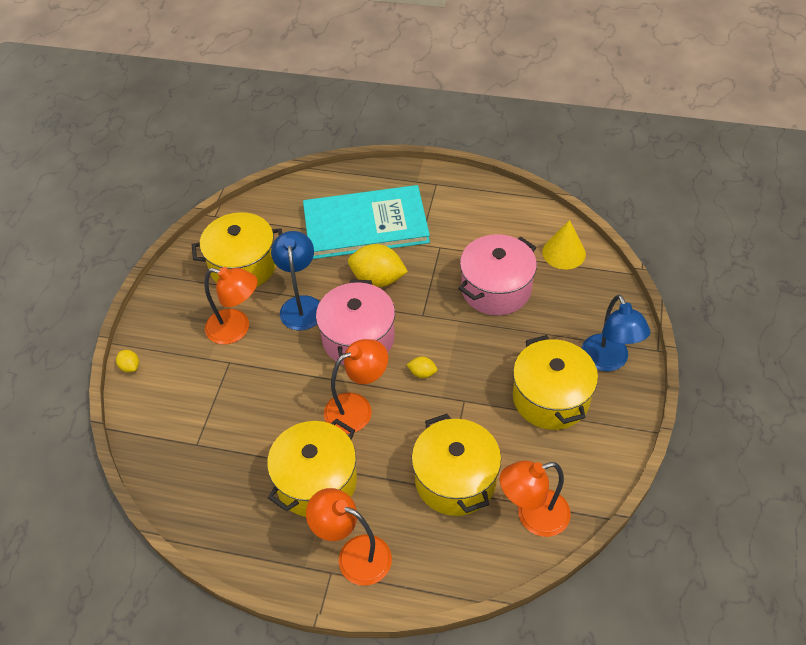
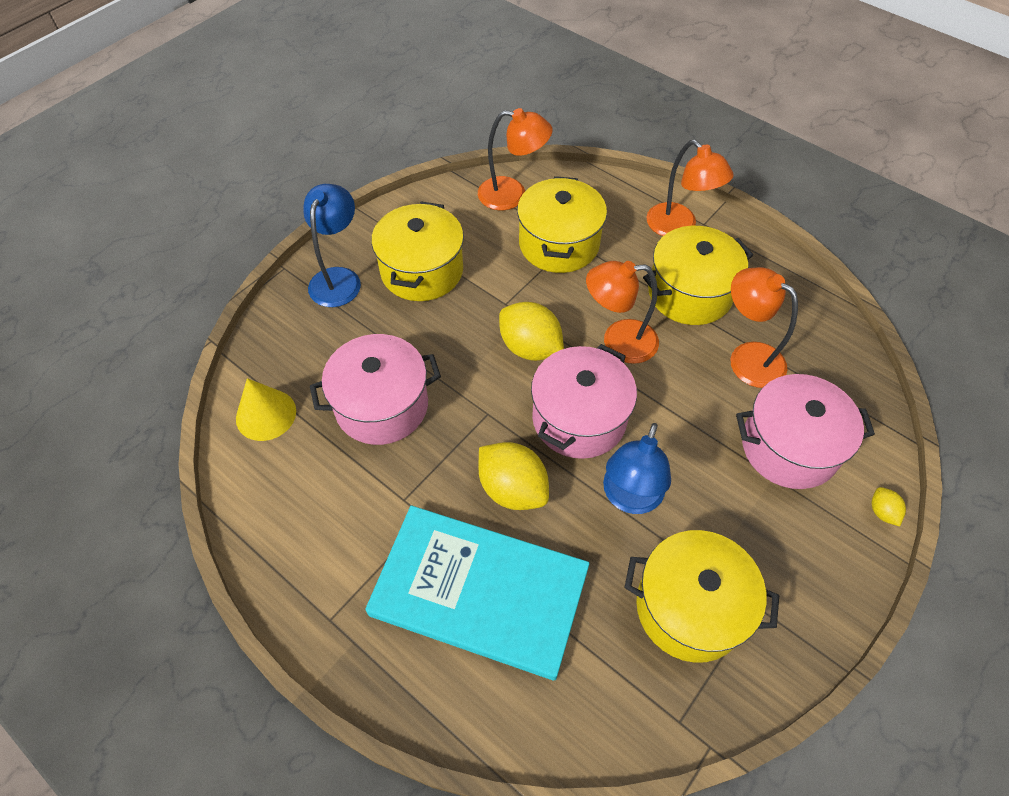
camera: 155 degrees left, 5 degrees up
orange lamp [204,267,257,345] -> orange lamp moved to [730,267,798,388]
yellow lemon [407,357,437,378] -> yellow lemon [499,302,564,361], size x2.12
none -> pink pot [736,374,875,489]

